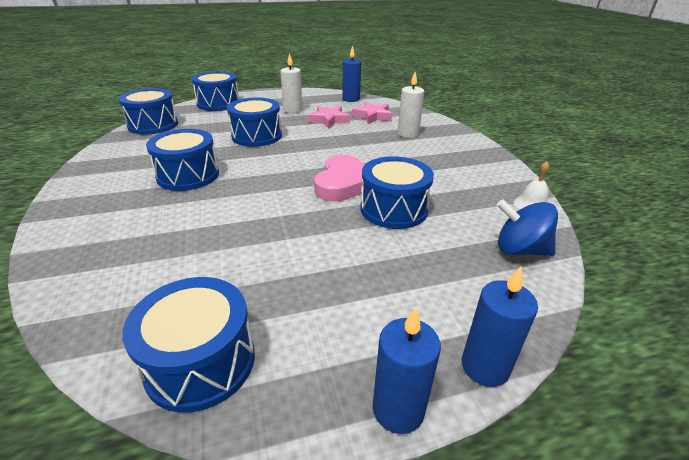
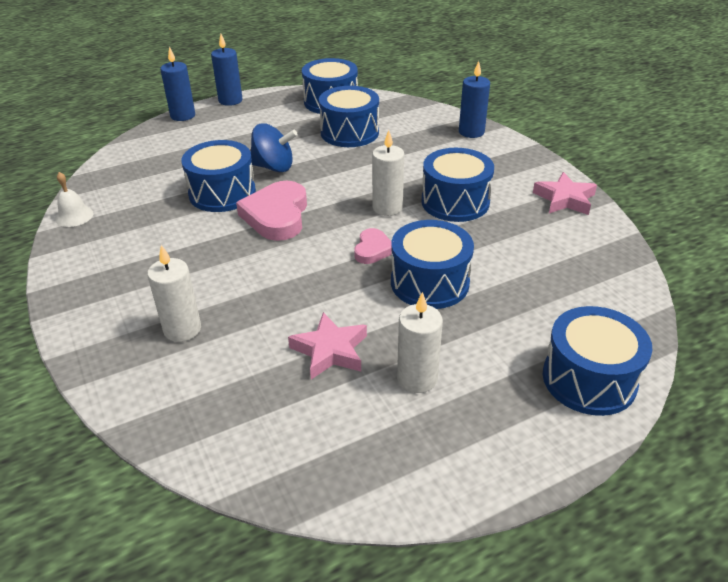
camera: 170 degrees right, 5 degrees up
blue drum [118,88,178,135] -> blue drum moved to [319,86,379,147]
blue candle [342,45,361,102] -> blue candle moved to [459,61,490,138]
pink star [352,102,392,124] -> pink star moved to [533,172,597,215]
blue spinning top [497,199,558,256] -> blue spinning top moved to [251,123,298,172]
none -> pink heart [354,228,392,264]
none -> white candle [372,130,404,216]

